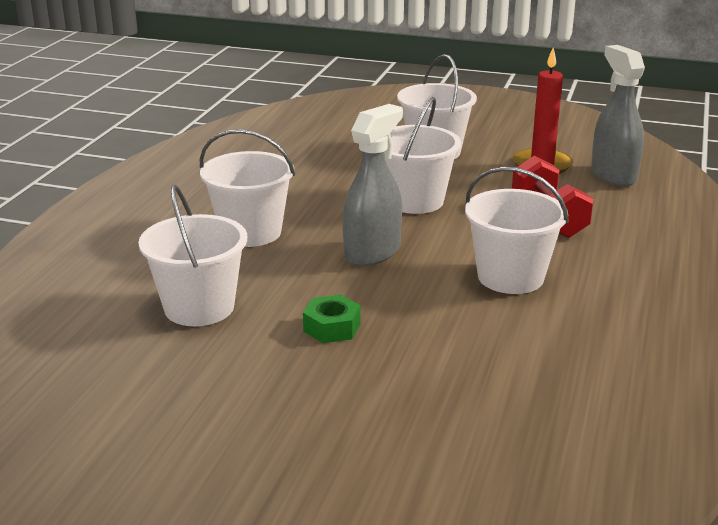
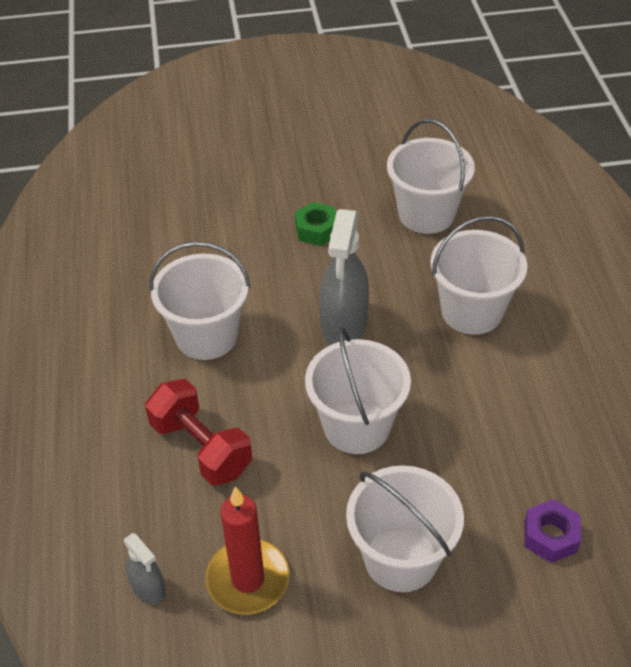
camera: 155 degrees right, 20 degrees up
grey spray bottle [591,45,645,187] -> grey spray bottle [124,533,166,605], size x0.52
none -> purple nut [524,499,581,563]

